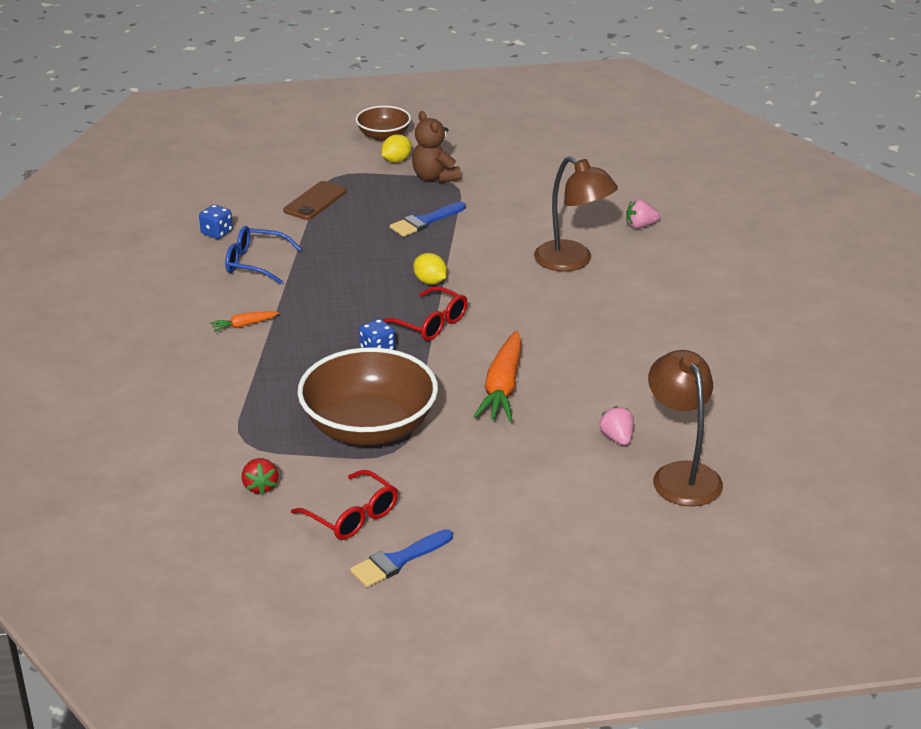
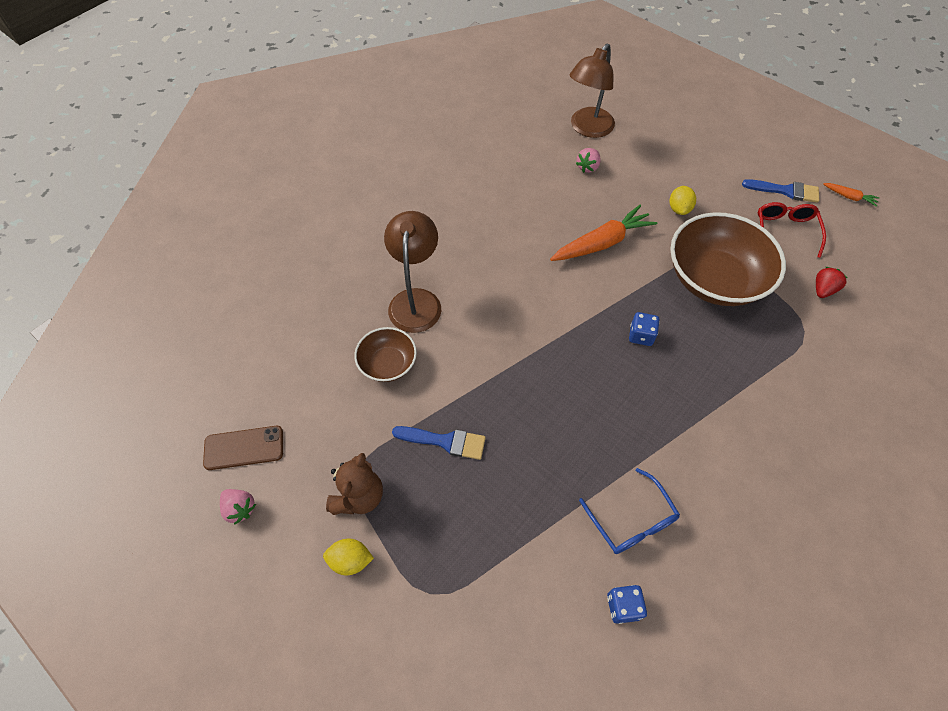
camera: 130 degrees left, 25 degrees up
orange carrot [210,311,279,332] -> orange carrot moved to [823,183,880,207]
brown phone [283,181,347,220] -> brown phone moved to [203,426,283,470]
brown bowl [356,106,411,141] -> brown bowl moved to [354,327,417,382]
red glasses [383,286,468,341] -> none
yellow lemon [413,253,447,284] -> yellow lemon moved to [670,186,696,215]
pink strawberry [626,199,660,228] -> pink strawberry moved to [220,489,256,525]

